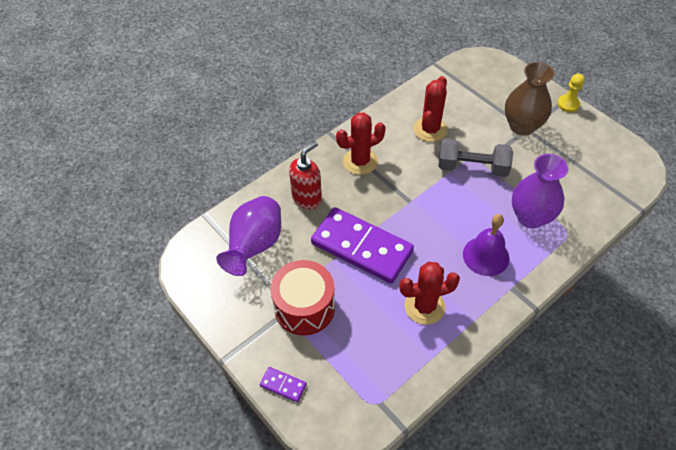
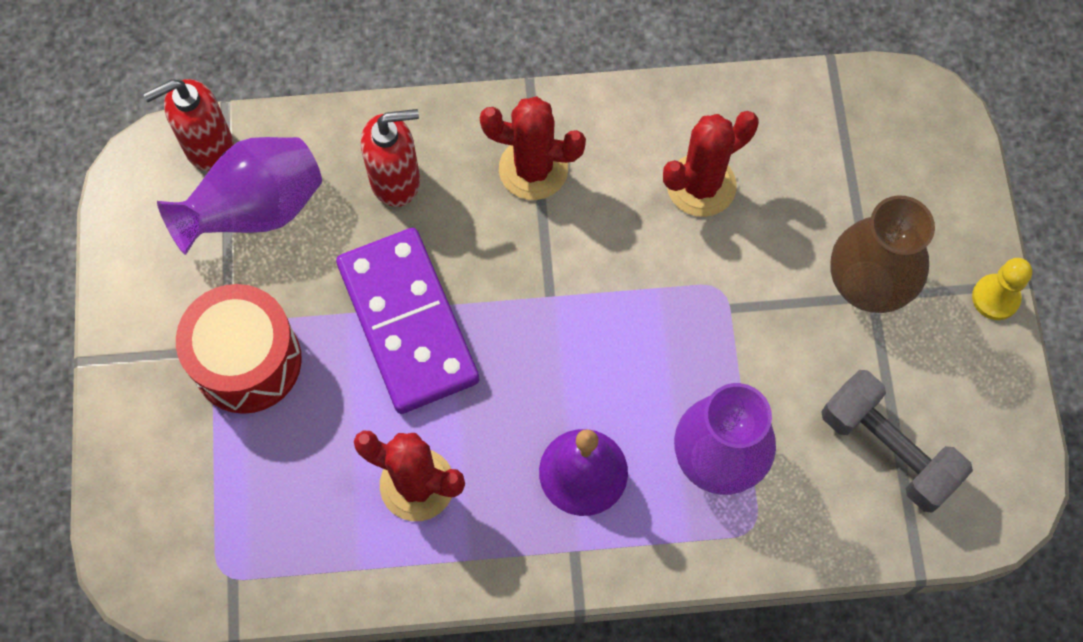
camera: 35 degrees right, 15 degrees up
purple domino [260,367,307,402] -> none
grey dumbbell [439,138,513,177] -> grey dumbbell moved to [821,370,973,513]
none -> red soap dispenser [143,79,234,172]

